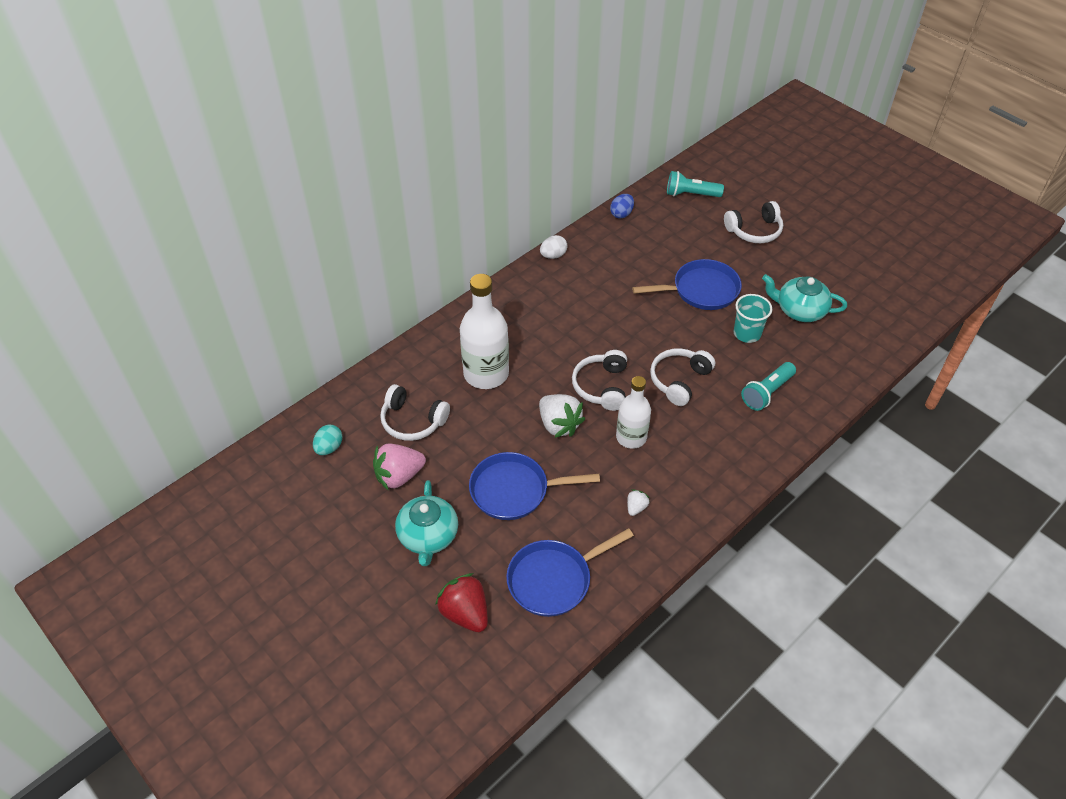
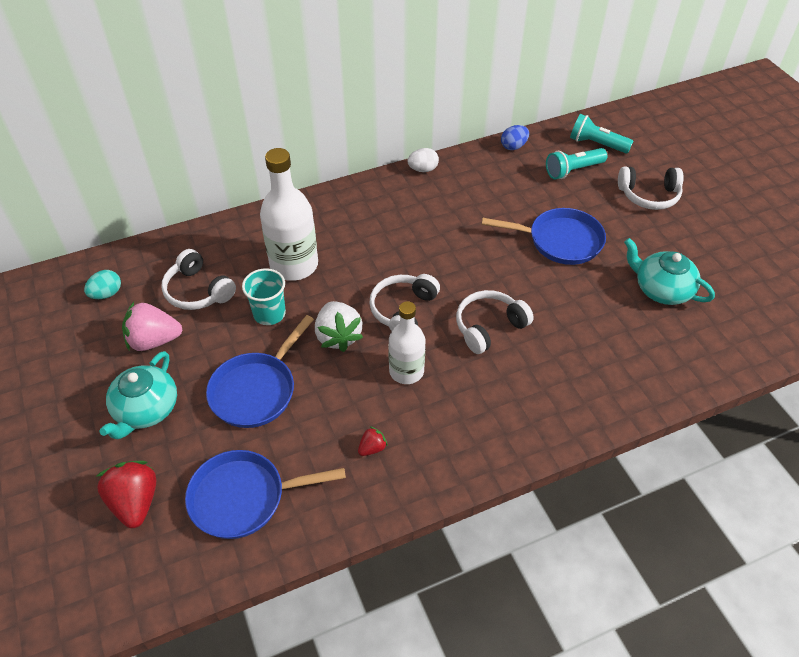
camera: 20 degrees right, 0 degrees up
blue pan [469,452,600,520] -> blue pan turned 75 degrees counterclockwise [206,315,314,428]
white strawberry [627,489,650,516] -> red strawberry [358,426,388,456]
turquoise cup [734,294,772,343] -> turquoise cup moved to [242,268,286,325]
turquoise flashlight [741,362,796,411] -> turquoise flashlight moved to [546,148,607,179]

